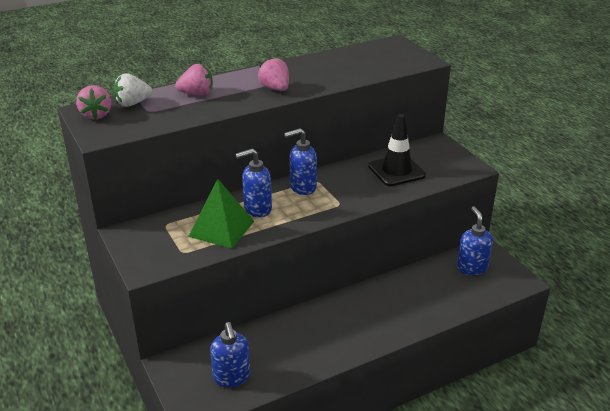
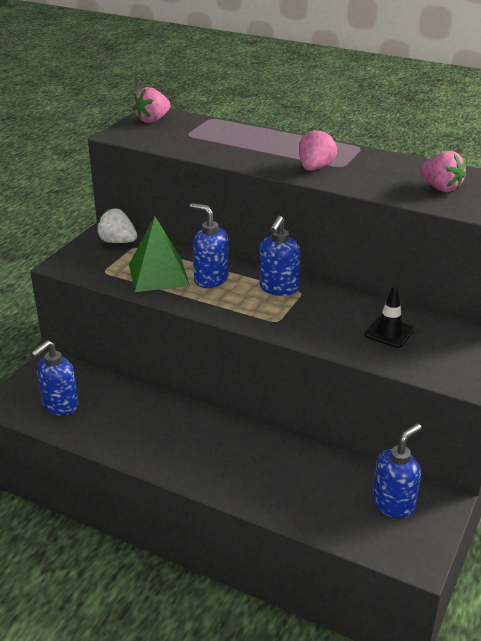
camera: 55 degrees right, 0 degrees up
white strawberry [113,73,152,107] -> white strawberry moved to [97,209,137,243]
pink strawberry [175,64,213,95] -> pink strawberry moved to [420,151,466,192]
blue soap dispenser [284,128,317,195] -> blue soap dispenser turned 105 degrees counterclockwise [259,216,300,296]
black traffic cone [368,114,426,186] -> black traffic cone [364,285,414,348], size x0.64

